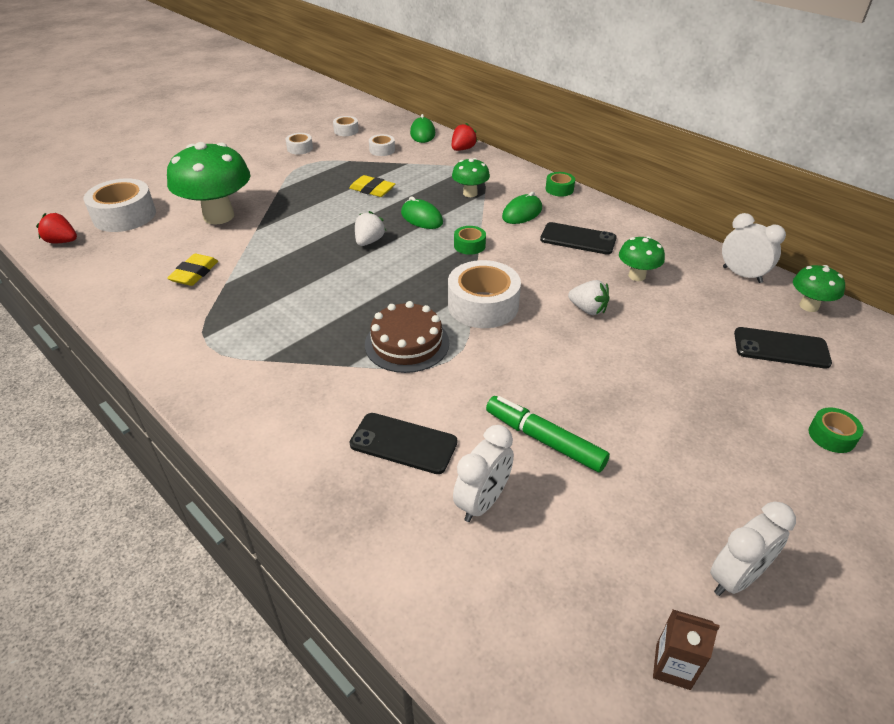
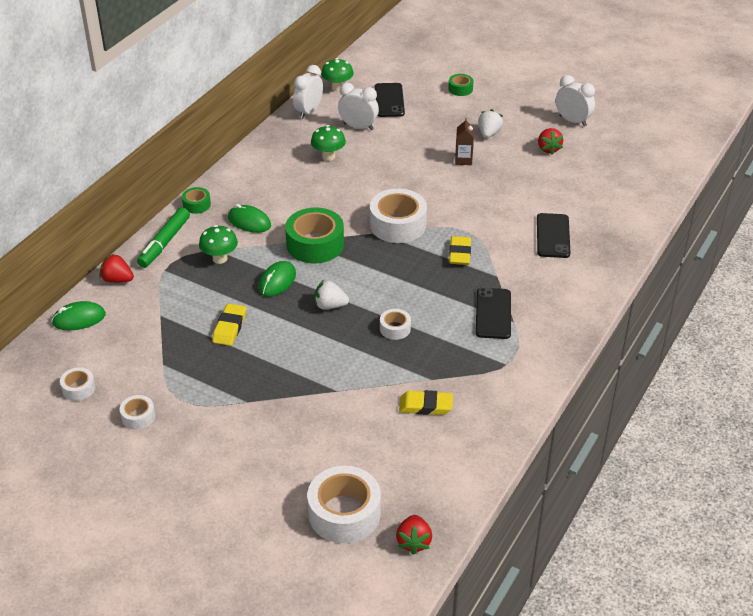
camera: 105 degrees left, 0 degrees up
green mushroom [167,142,250,225] -> none
brown cake [365,301,449,373] -> yellow eraser [449,236,471,265]
white tape [369,134,395,156] -> white tape moved to [380,309,411,340]
white clock [453,425,514,522] -> white clock moved to [338,83,379,130]
green tape [454,226,486,255] -> green tape [285,208,344,264], size x2.00
green marker [486,396,610,473] -> green marker moved to [137,207,190,268]
black phone [540,222,617,255] -> black phone moved to [476,288,511,339]
white strawberry [568,280,609,315] -> white strawberry moved to [478,109,503,138]
brown carton [653,610,720,690] -> brown carton moved to [455,118,474,165]
none -> red strawberry [538,128,563,155]

